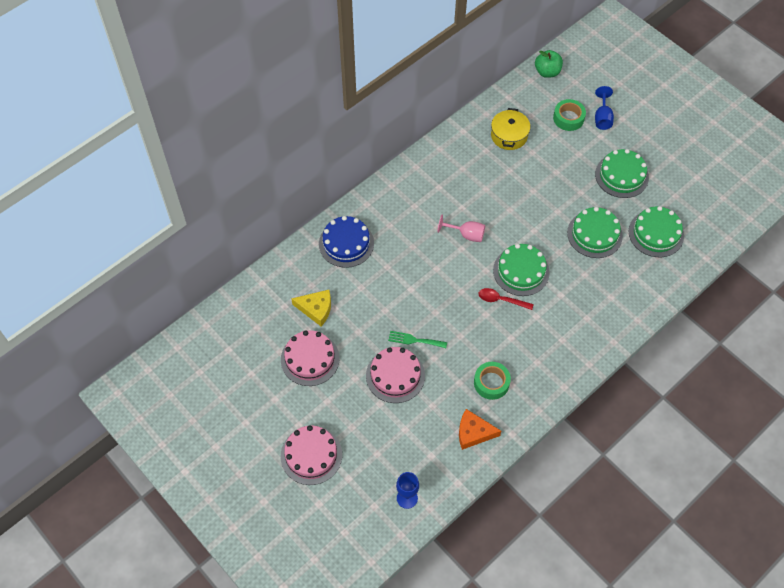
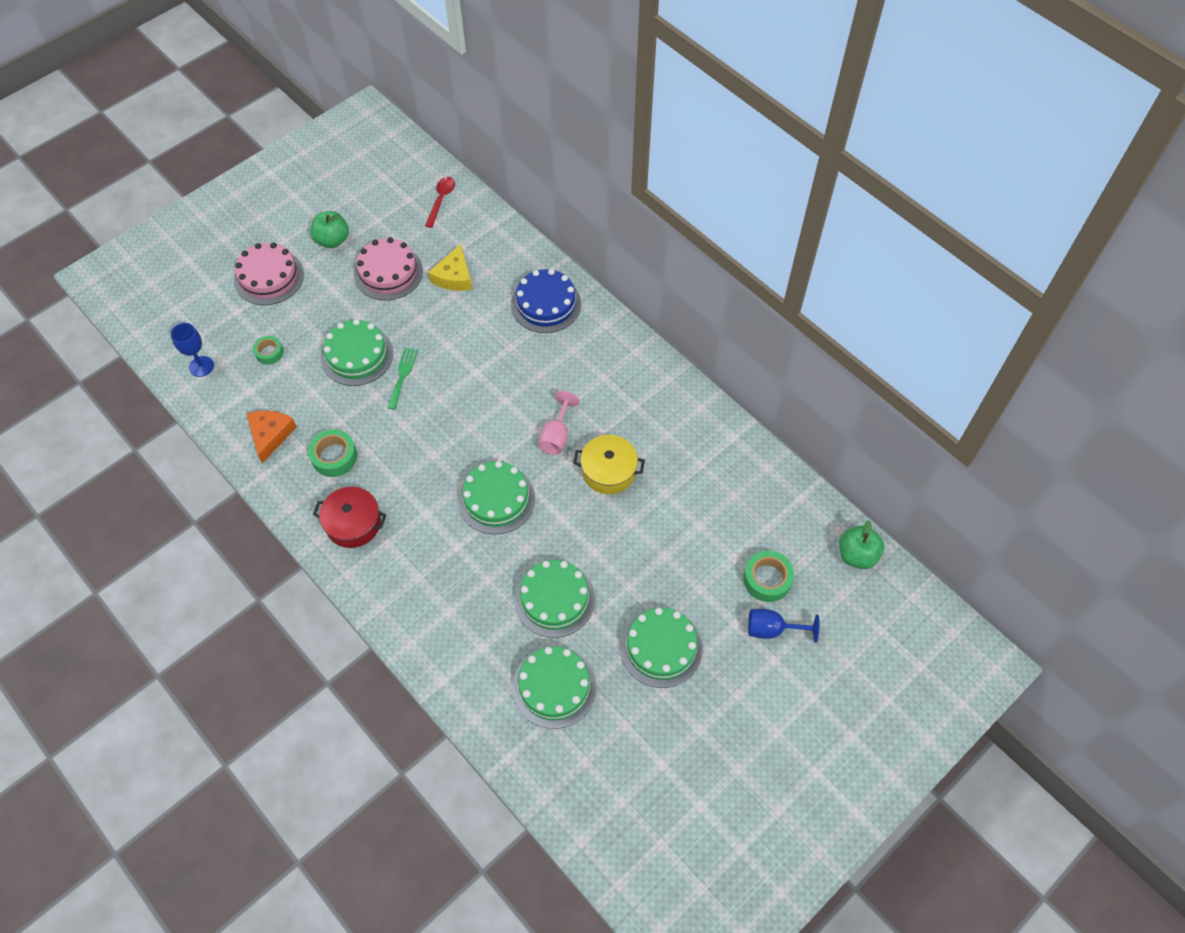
camera: 90 degrees right, 0 degrees up
pink cake [366,347,425,403] -> green cake [321,319,393,386]
red spoon [479,288,534,310] -> red spoon moved to [425,177,455,228]
yellow pot [491,108,530,150] -> yellow pot moved to [573,435,645,494]
none -> green tape [253,336,284,365]
none -> green apple [311,211,349,248]
none -> red pot [313,487,386,548]

